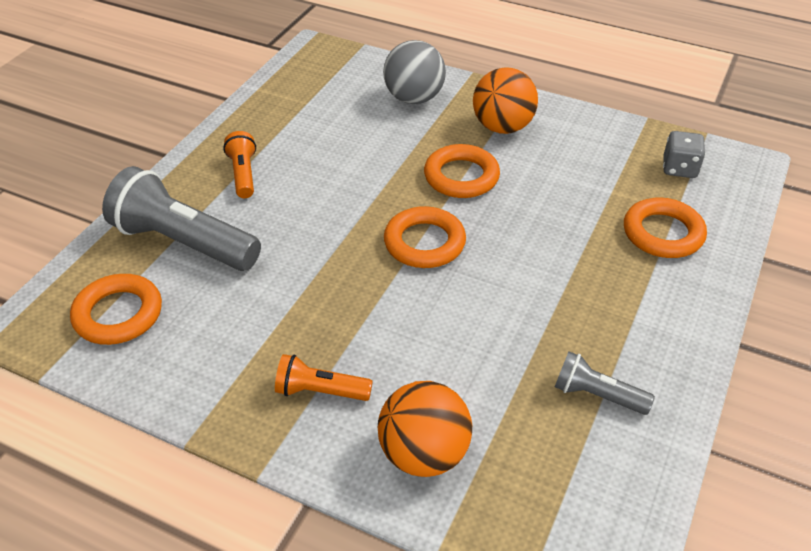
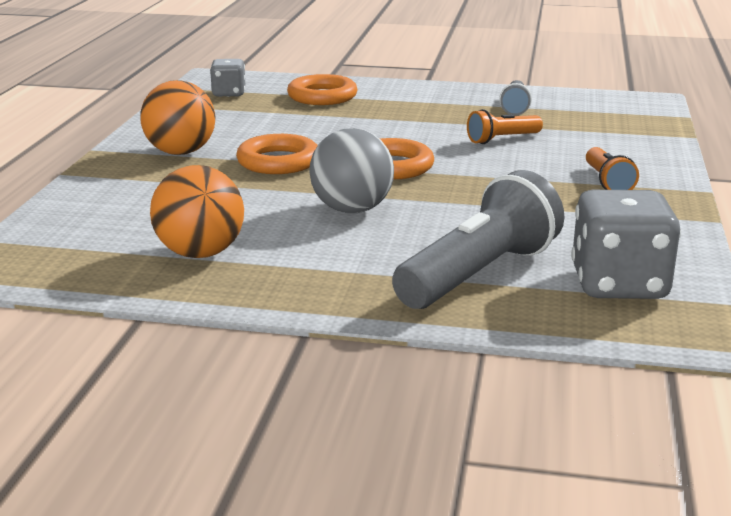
camera: 105 degrees left, 20 degrees down
orange ring [70,274,162,345] -> grey dice [571,190,681,299]
grey flashlight [102,166,261,271] -> grey flashlight turned 150 degrees counterclockwise [392,170,564,309]
orange flashlight [223,131,256,198] -> orange flashlight moved to [467,109,543,144]
orange ball [378,381,472,477] -> orange ball moved to [150,165,244,258]
grey ball [383,40,446,104] -> grey ball moved to [309,128,394,213]

